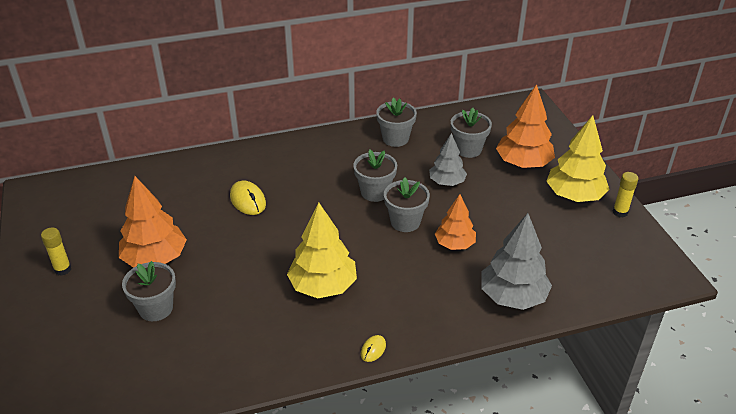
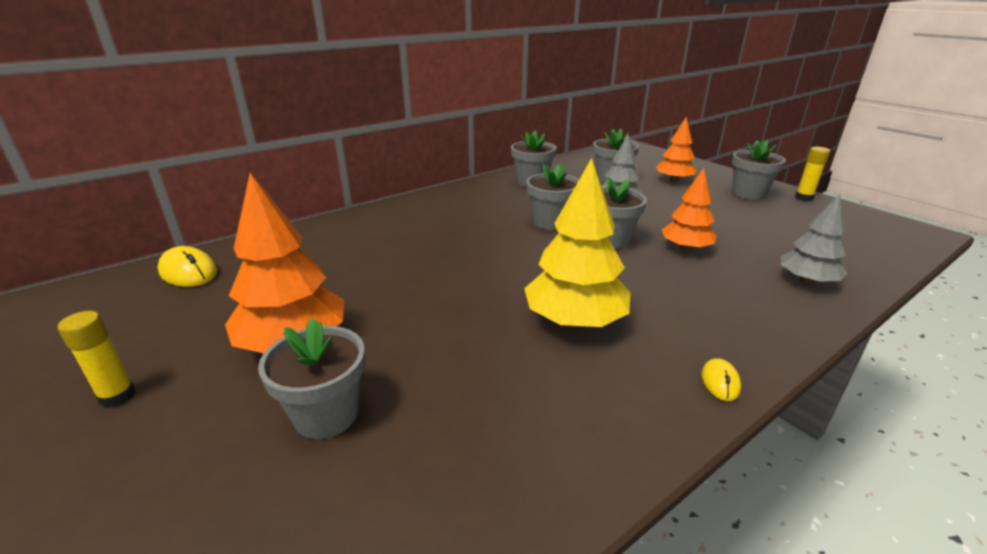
camera: 20 degrees left, 10 degrees down
yellow mouse [230,181,266,215] -> yellow mouse moved to [158,246,217,287]
grey tree [481,213,552,310] -> grey tree [781,193,847,285], size x0.64
orange tree [496,84,555,168] -> orange tree [656,117,697,182], size x0.64
yellow tree [546,115,609,202] -> grey flower pot [732,140,786,200]

